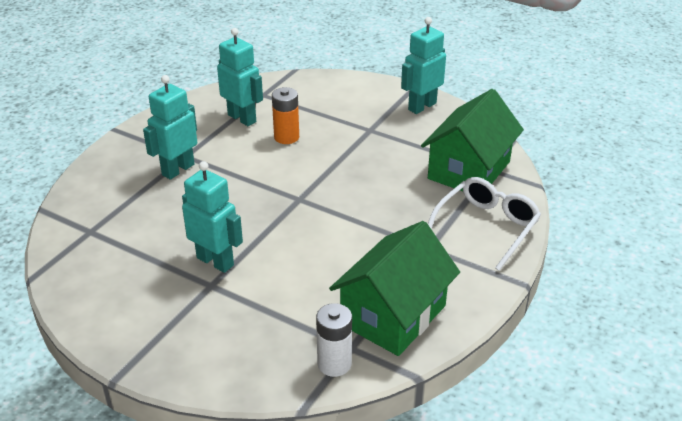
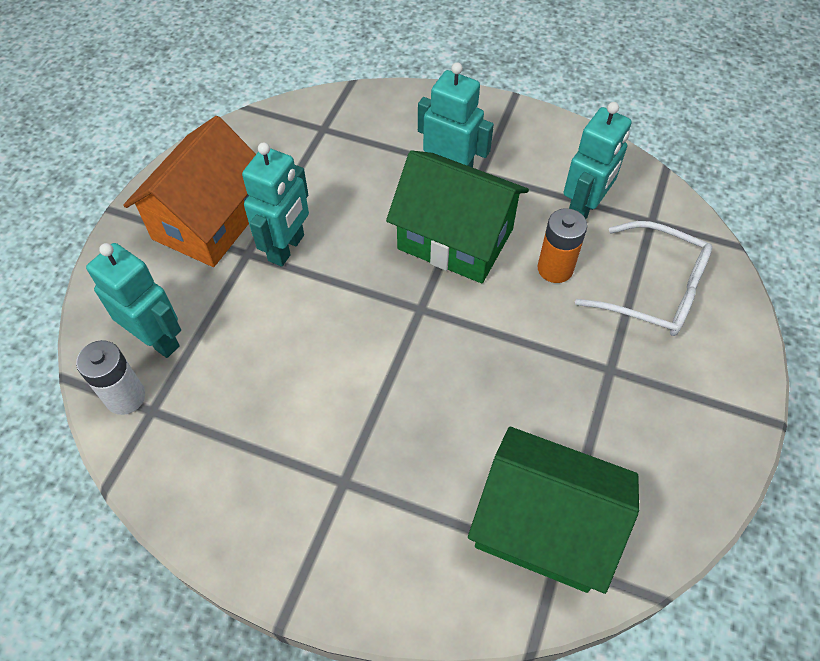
camera: 80 degrees right, 20 degrees up
green house [329,221,460,356] -> green house moved to [386,150,529,283]
turquoise robot [401,17,446,114] -> turquoise robot moved to [86,243,181,358]
white glasses [428,177,541,271] -> white glasses moved to [575,221,712,336]
none -> orange house [123,116,256,267]

